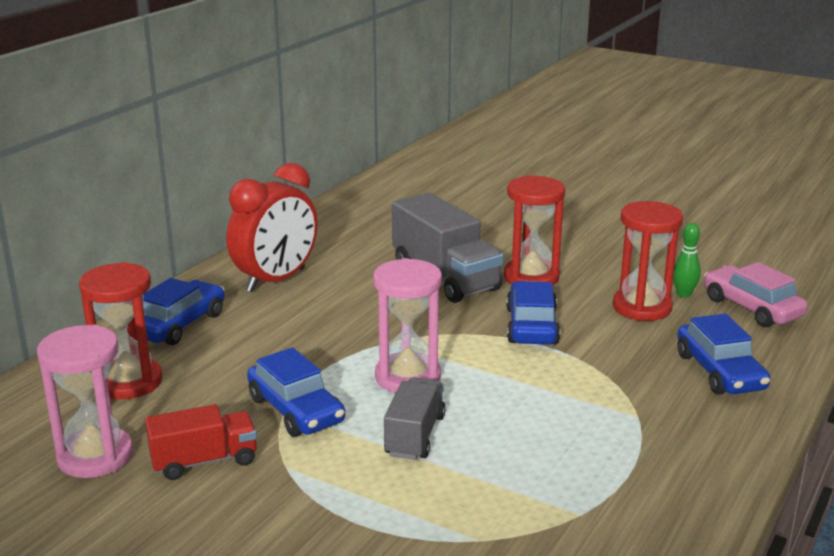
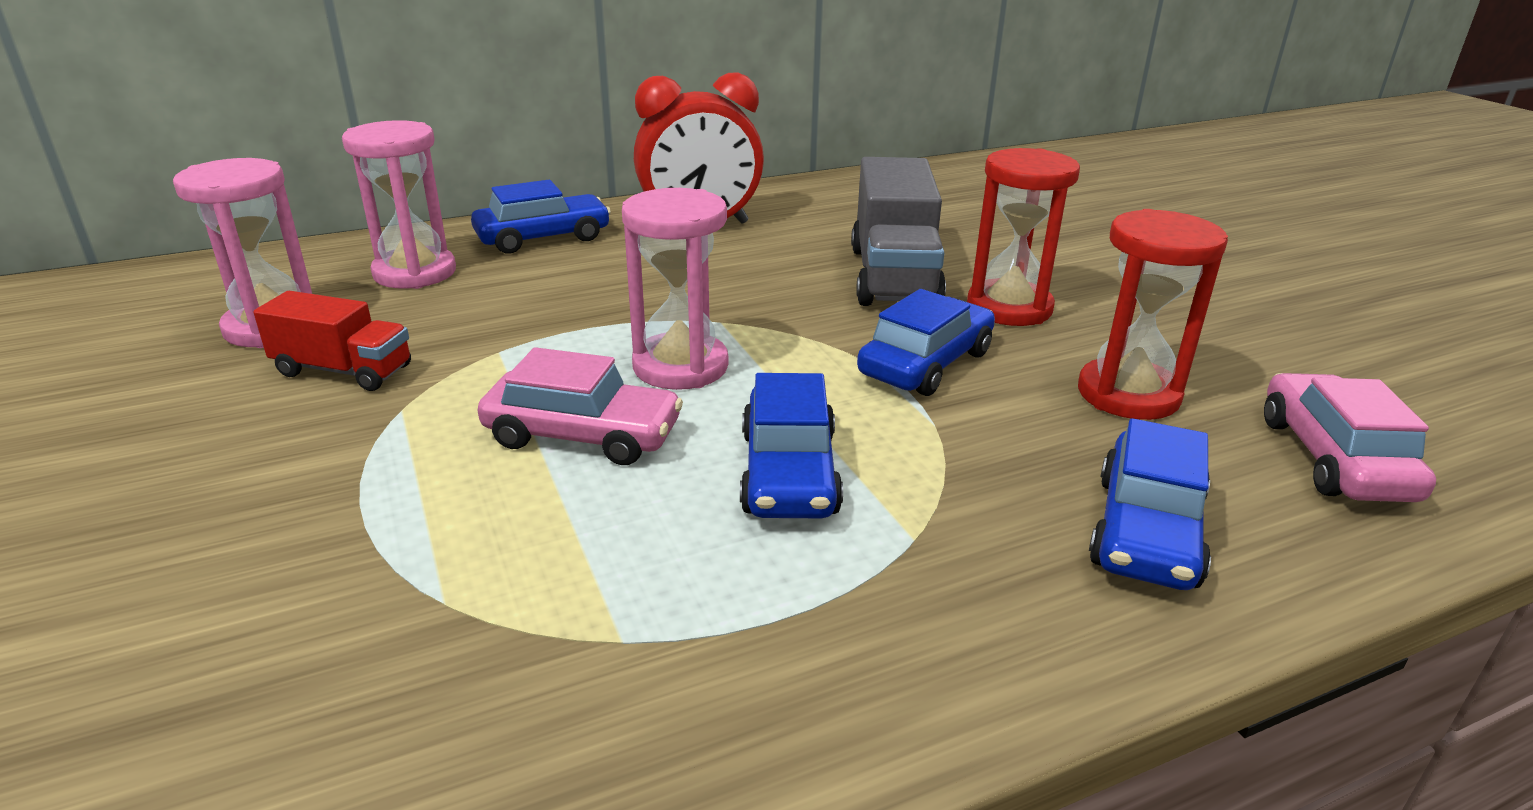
camera: 35 degrees right, 5 degrees up
red hourglass [79,262,163,399] -> pink hourglass [342,120,456,289]
blue car [247,347,345,437] -> blue car moved to [740,373,843,518]
grey truck [384,377,446,460] -> pink car [478,347,683,465]
green bowling pin [673,223,701,298] -> none

